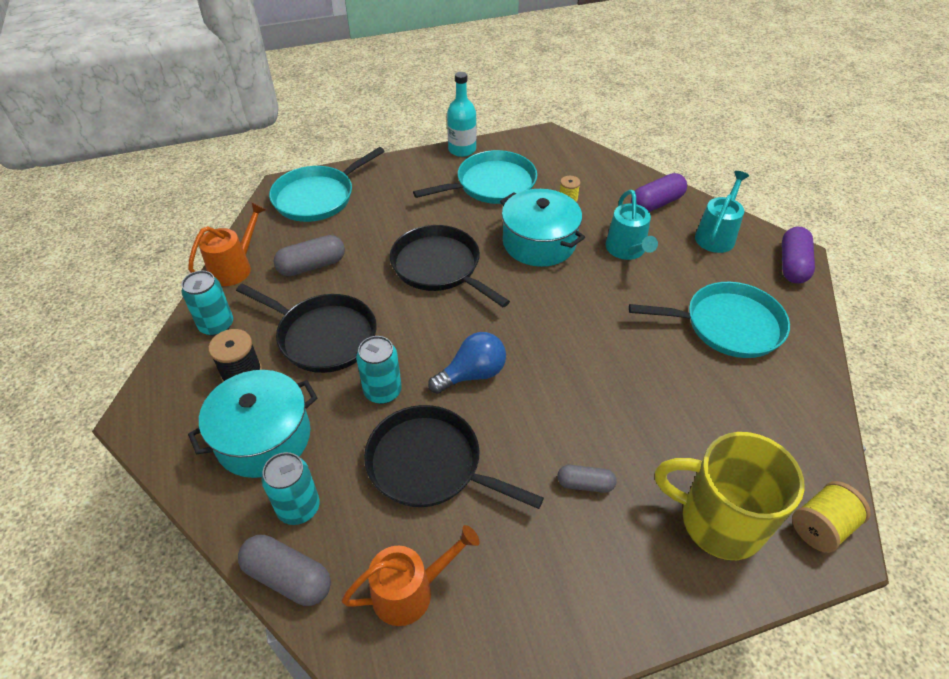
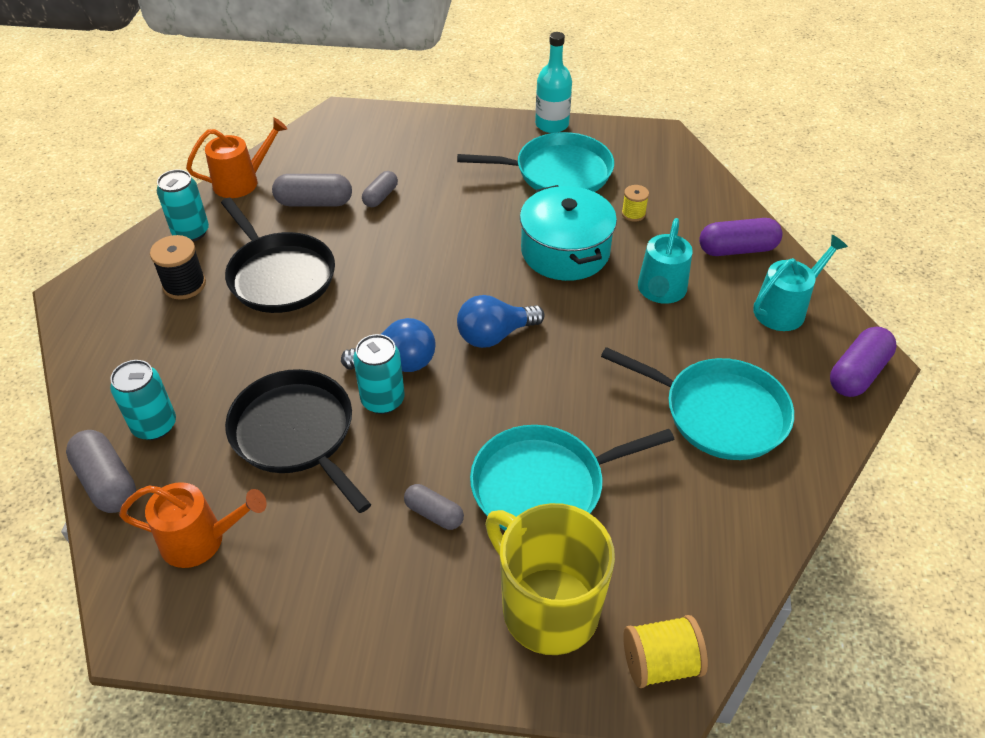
camera: 25 degrees right, 0 degrees up
turquoise pot [188,370,318,478] -> none
turquoise pan [269,147,385,222] -> turquoise pan moved to [470,425,675,531]
turquoise can [356,336,402,404] -> turquoise can moved to [353,334,405,414]
black pan [390,225,510,307] -> none
none -> grey capsule [362,171,398,207]
none -> blue light bulb [457,295,544,348]

